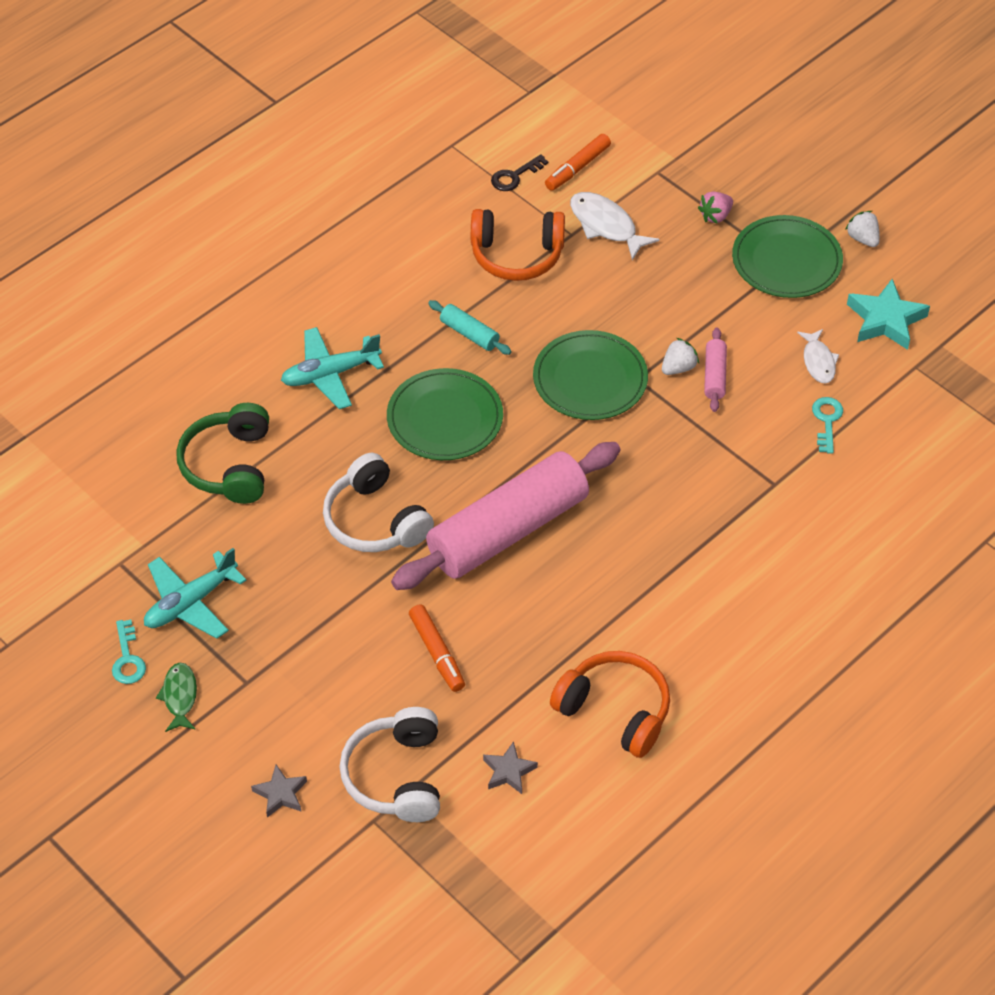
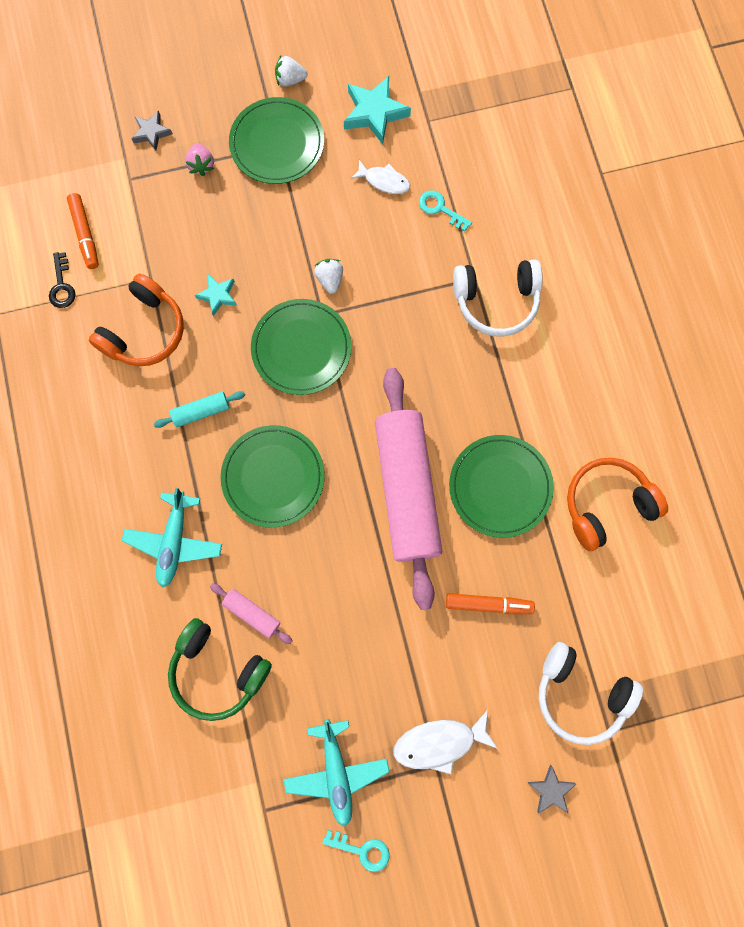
camera: 60 degrees left, 25 degrees up
green fish [156,663,197,732] -> none
white headphones [323,453,434,552] -> white headphones moved to [453,259,543,337]
grey star [483,741,538,794] -> grey star moved to [132,111,173,151]
white fish [570,192,660,261] -> white fish moved to [393,710,498,775]
pink rolling pin [704,328,727,412] -> pink rolling pin moved to [210,583,293,644]
none -> turquoise star [195,274,237,316]
none -> green plate [449,435,554,538]

